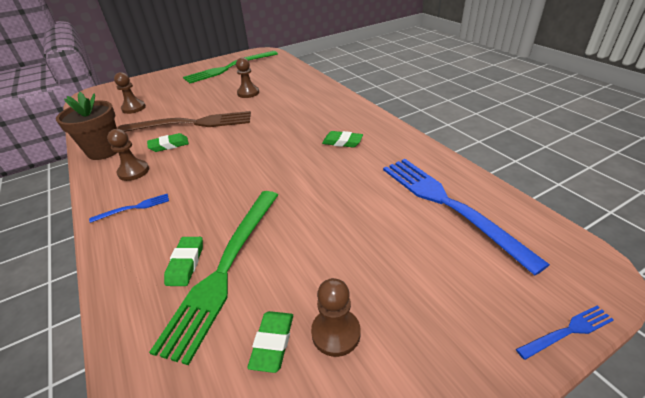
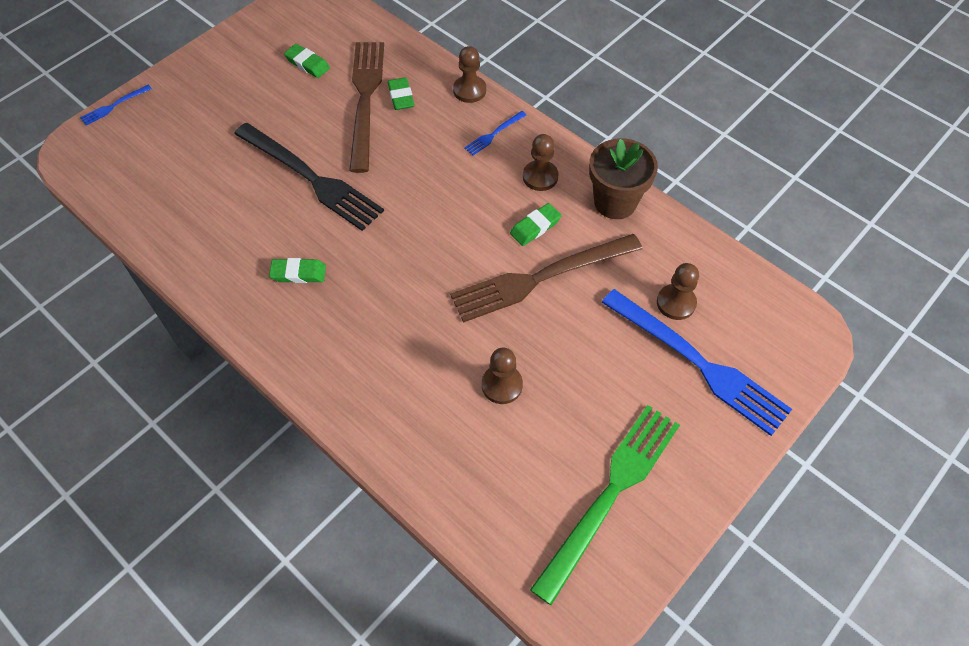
camera: 160 degrees right, 20 degrees up
green fork [149,191,278,365] -> brown fork [349,42,384,173]
green eraser [247,311,293,373] -> green eraser turned 45 degrees counterclockwise [284,44,330,78]
brown pawn [311,278,361,357] -> brown pawn moved to [453,46,486,103]
blue fork [383,159,550,275] -> blue fork moved to [601,289,792,436]
none -> black fork [234,123,384,231]

